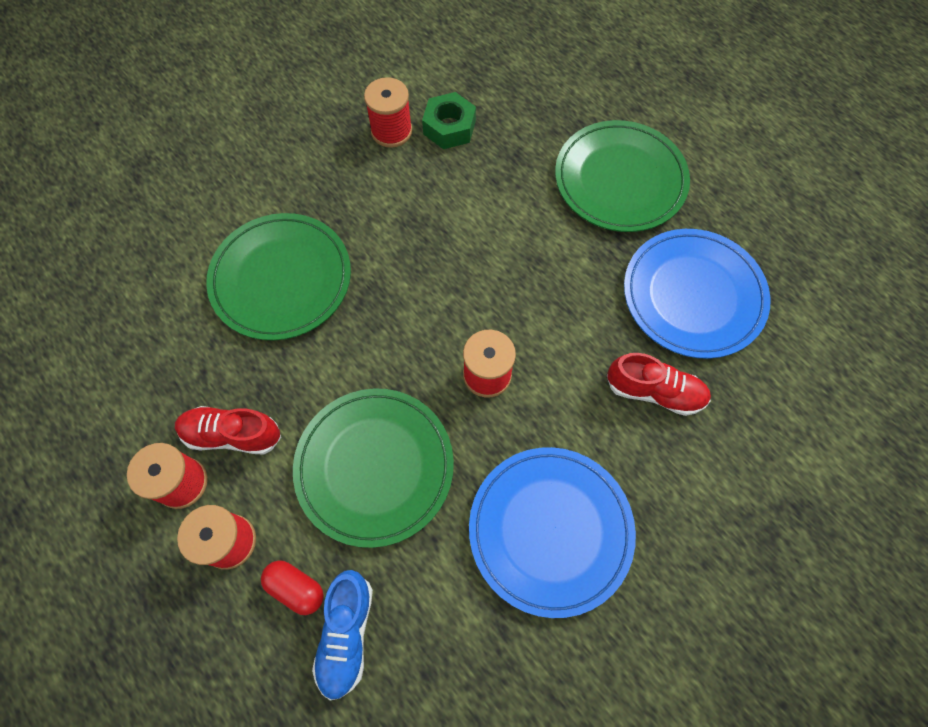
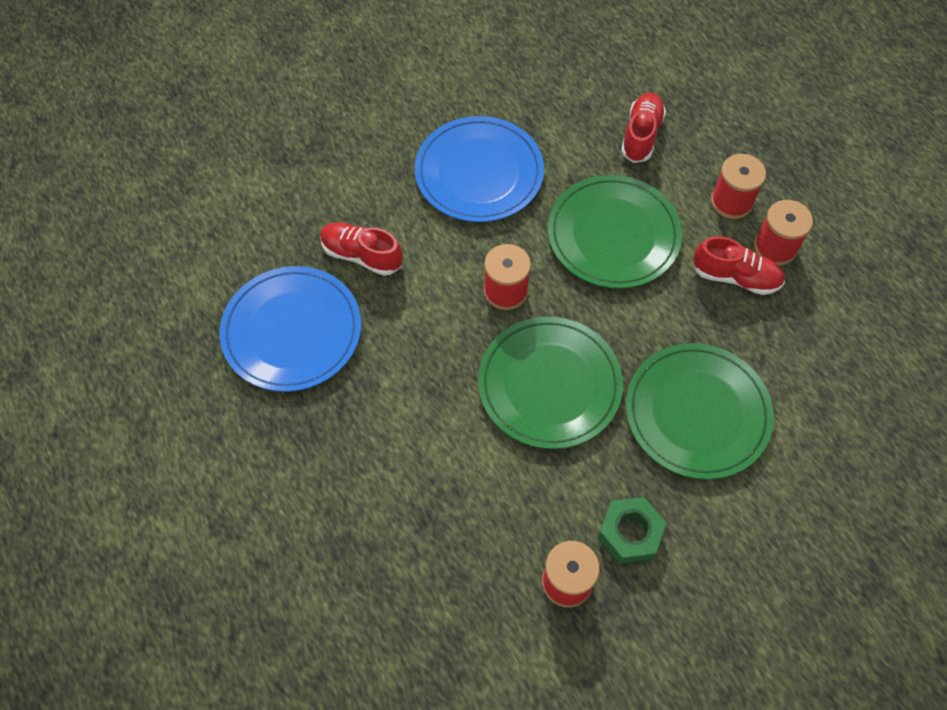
camera: 170 degrees left, 5 degrees down
red capsule [261,560,324,615] -> none
blue shoe [312,570,373,700] -> red shoe [621,93,666,163]
green nut [422,92,476,149] -> green nut moved to [597,497,667,564]
green plate [555,120,690,232] -> green plate moved to [478,317,623,449]

